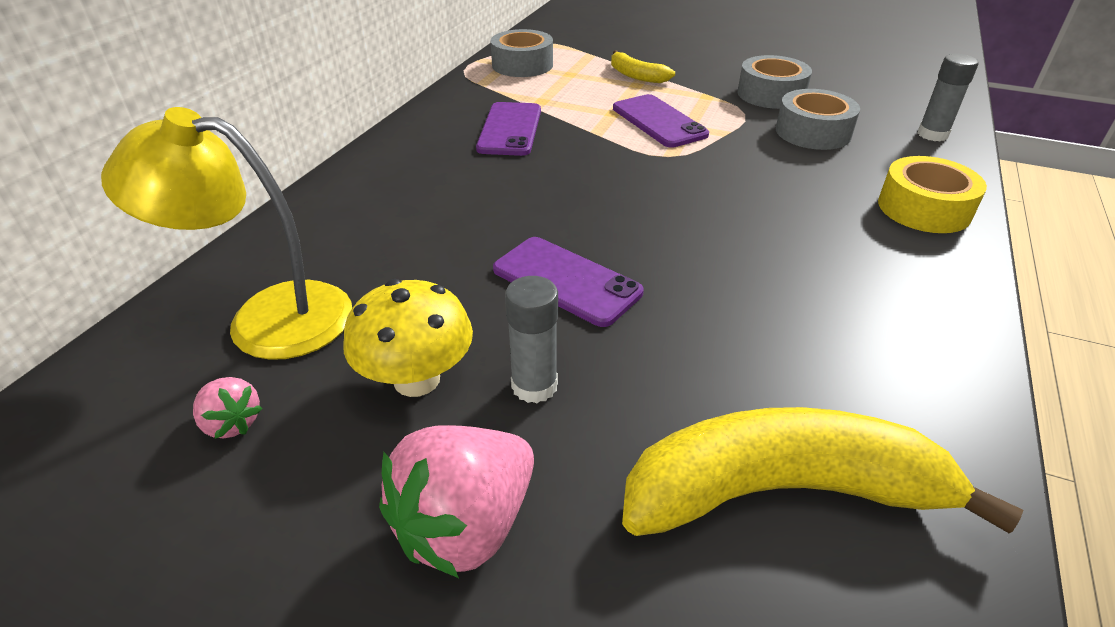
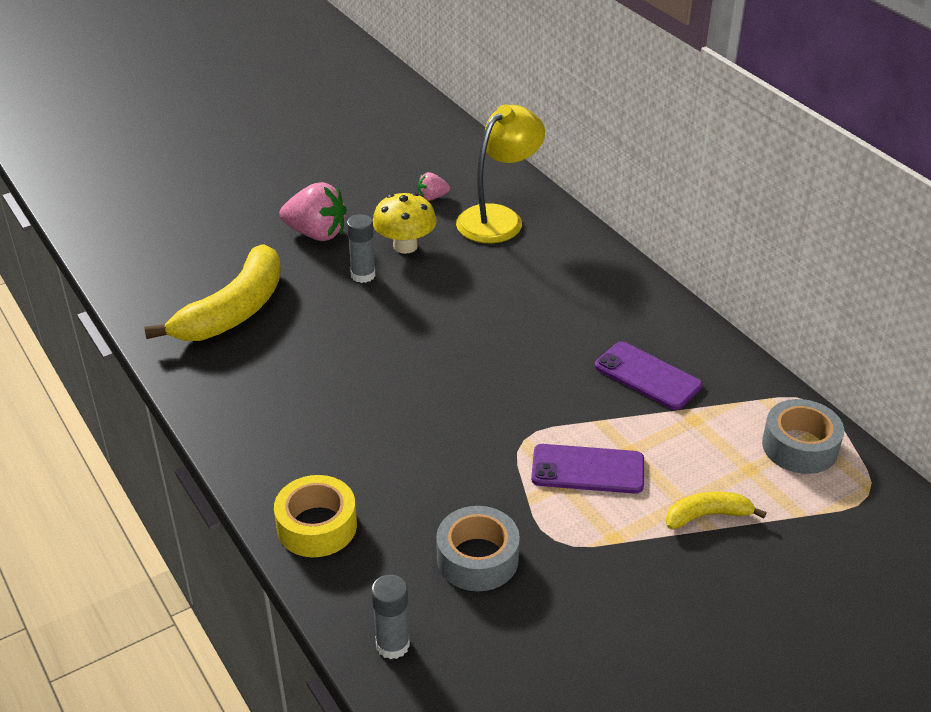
camera: 125 degrees right, 0 degrees up
pink strawberry [379,425,534,578] -> pink strawberry turned 120 degrees clockwise [280,182,347,241]
purple phone [493,237,644,327] -> none
grey tape [737,55,812,109] -> none

